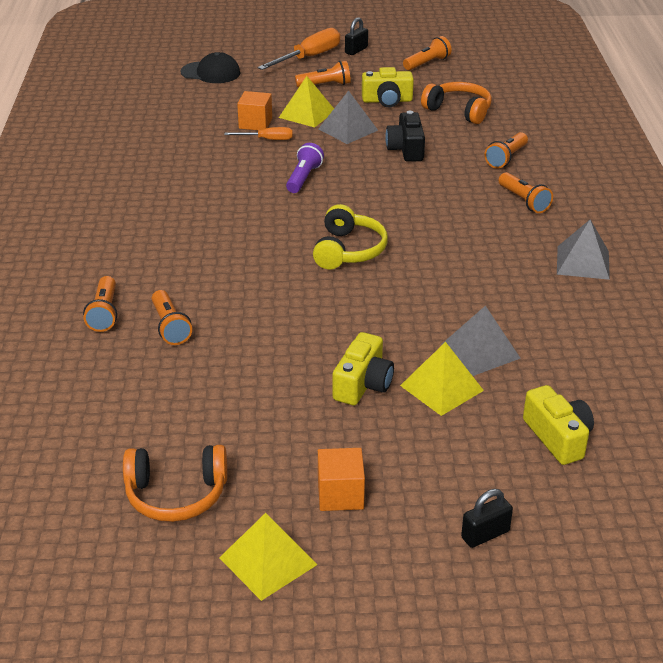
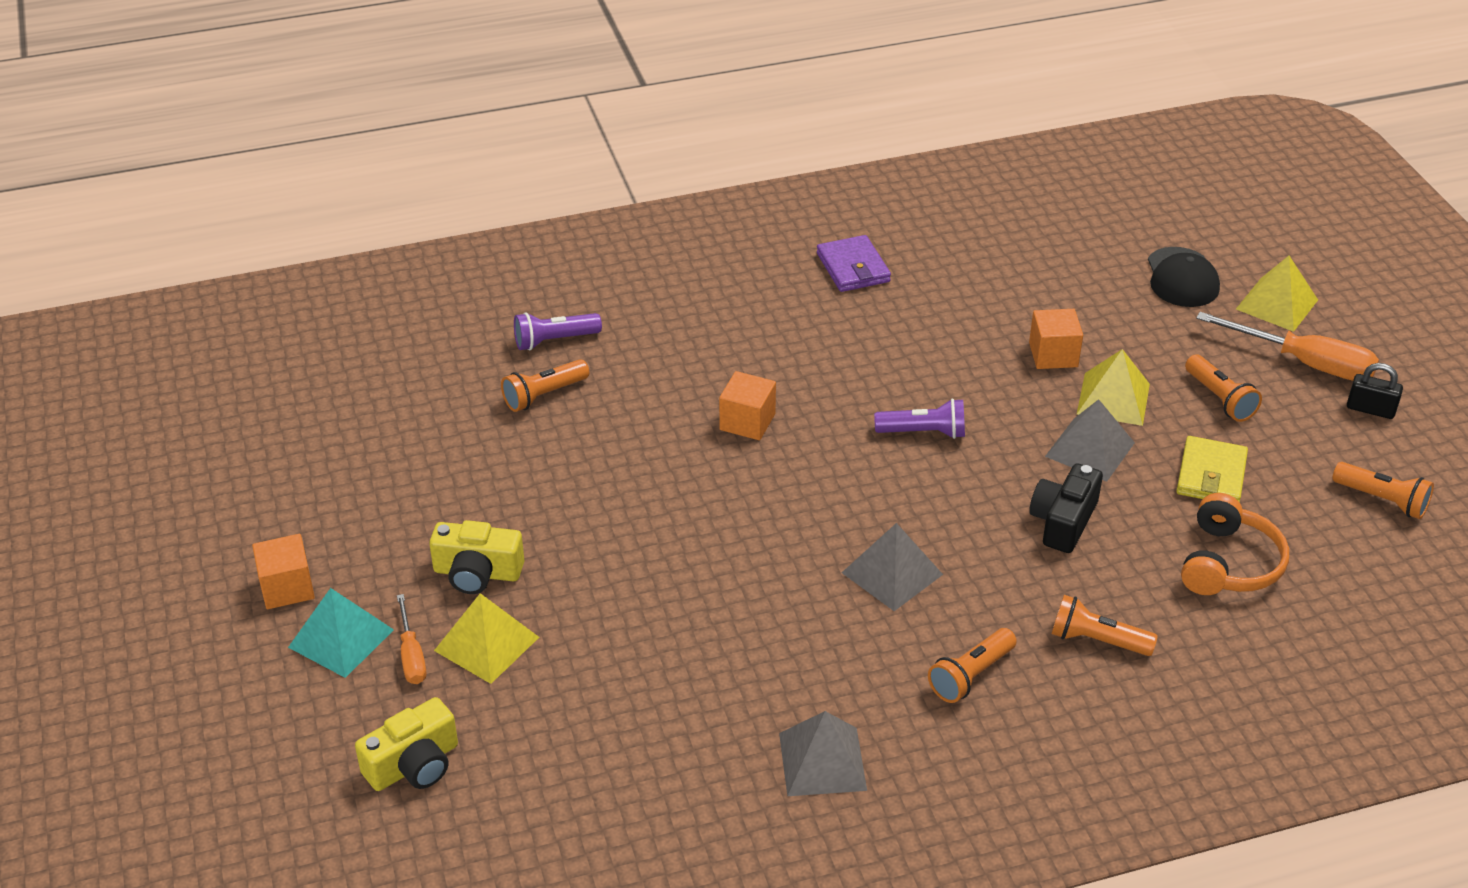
camera: 75 degrees right, 5 degrees up
orange flashlight [83,276,117,332] -> purple flashlight [514,312,602,351]
orange headphones [123,445,227,522] -> none
yellow pyramid [219,513,317,601] -> yellow pyramid moved to [1236,256,1318,332]
orange screwdriver [224,127,292,140] -> orange screwdriver moved to [397,594,426,684]
yellow headphones [313,204,388,269] -> none
yellow camera [362,67,414,107] -> yellow wallet [1176,436,1248,503]
black camera [385,111,425,162] -> black camera turned 45 degrees counterclockwise [1029,463,1103,553]
grey pyramid [441,306,520,376] -> grey pyramid moved to [842,523,943,611]
black padlock [461,489,513,548] -> none
none -> turquoise pyramid [288,588,394,678]
none -> orange cube [719,371,776,440]
none -> purple wallet [817,235,891,292]

